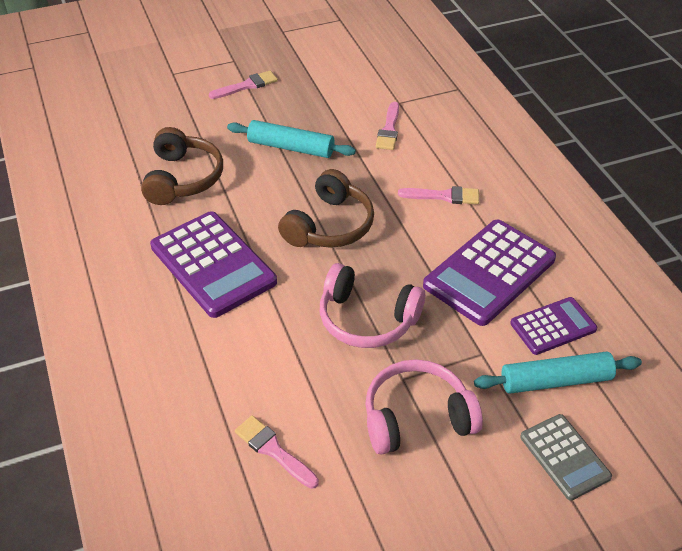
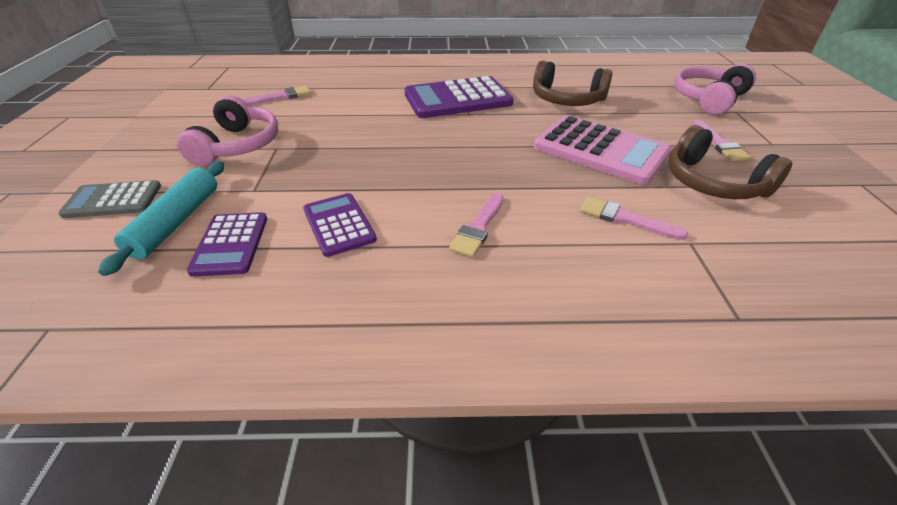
camera: 110 degrees right, 5 degrees down
turquoise rolling pin [227,120,356,158] -> pink calculator [534,115,671,185]
brown headphones [278,169,374,248] -> brown headphones moved to [668,125,792,199]
pink headphones [320,263,425,348] -> pink headphones moved to [674,64,756,115]
purple calculator [423,219,556,326] -> purple calculator [303,193,377,257], size x0.57

